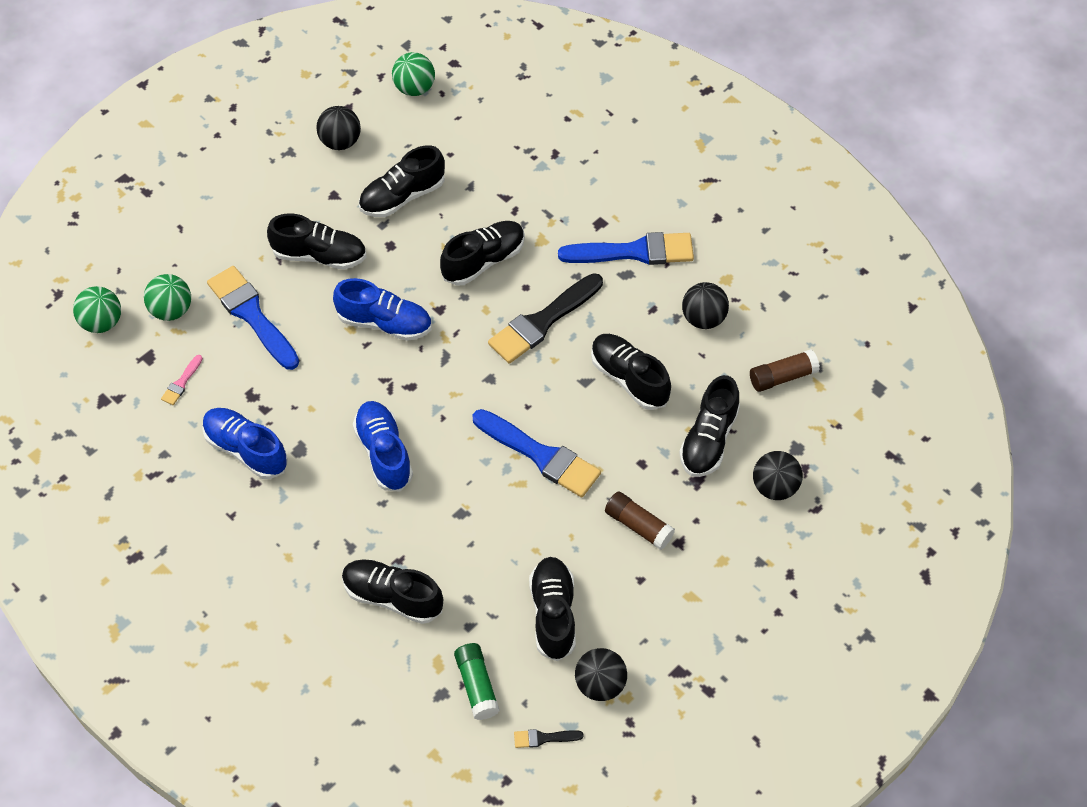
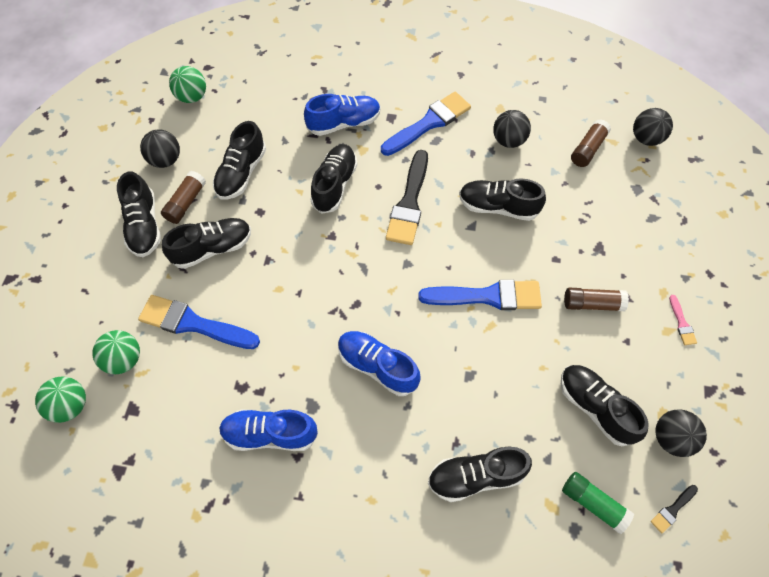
camera: 35 degrees left, 5 degrees up
pink brush [161,355,203,405] -> pink brush moved to [669,295,697,345]
blue shoe [333,278,432,341] -> blue shoe moved to [304,94,381,136]
black shoe [679,375,740,477] -> black shoe moved to [117,172,161,257]
black ball [753,451,803,500] -> black ball moved to [633,108,673,146]
none -> brown glue stick [161,171,206,224]

